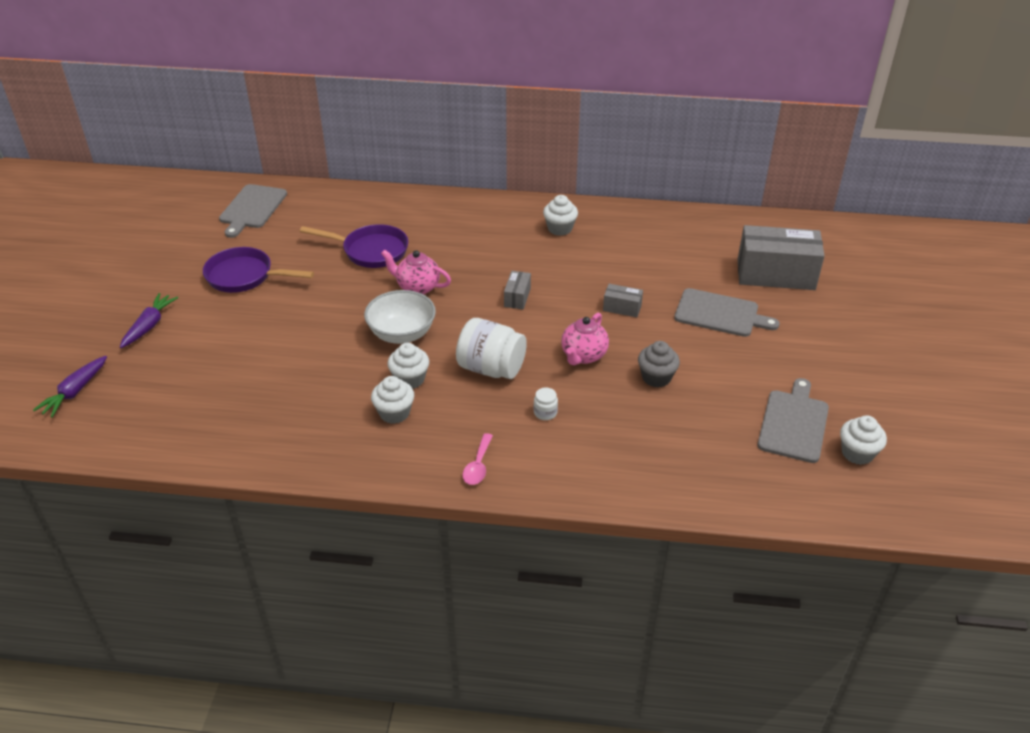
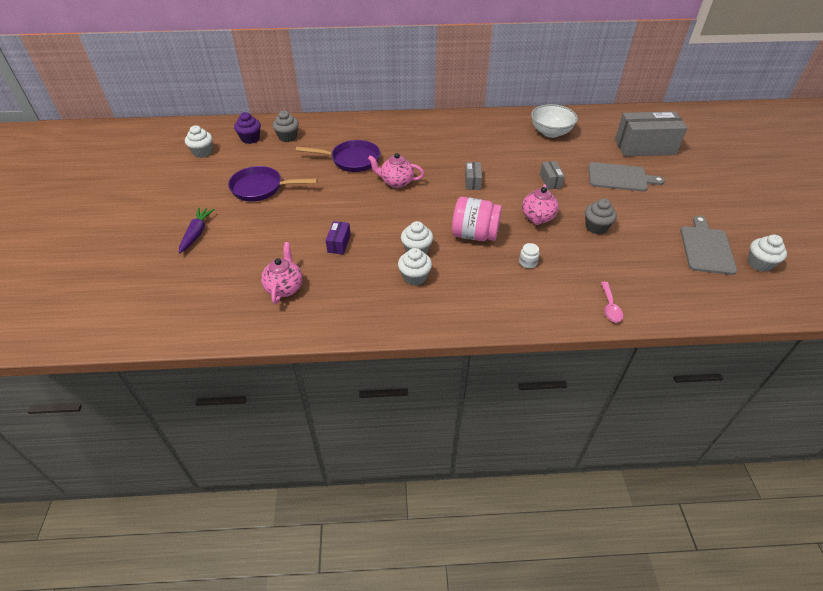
camera: 10 degrees left, 5 degrees up
purple carrot [33,356,107,418] -> none
grey cutting board [219,184,287,238] -> purple cupcake [234,112,261,144]
white bowl [364,290,436,344] -> white bowl moved to [531,104,578,138]
white jar [456,318,527,379] -> pink jar [452,197,502,241]
pink spoon [463,433,493,485] -> pink spoon moved to [601,282,623,323]
white cupcake [543,195,578,236] -> white cupcake moved to [185,125,212,158]
grey box [603,284,643,317] -> grey box turned 75 degrees clockwise [540,161,565,190]
none -> pink teapot [261,242,303,304]
none -> grey cupcake [273,111,299,142]
none -> purple box [326,221,351,254]

